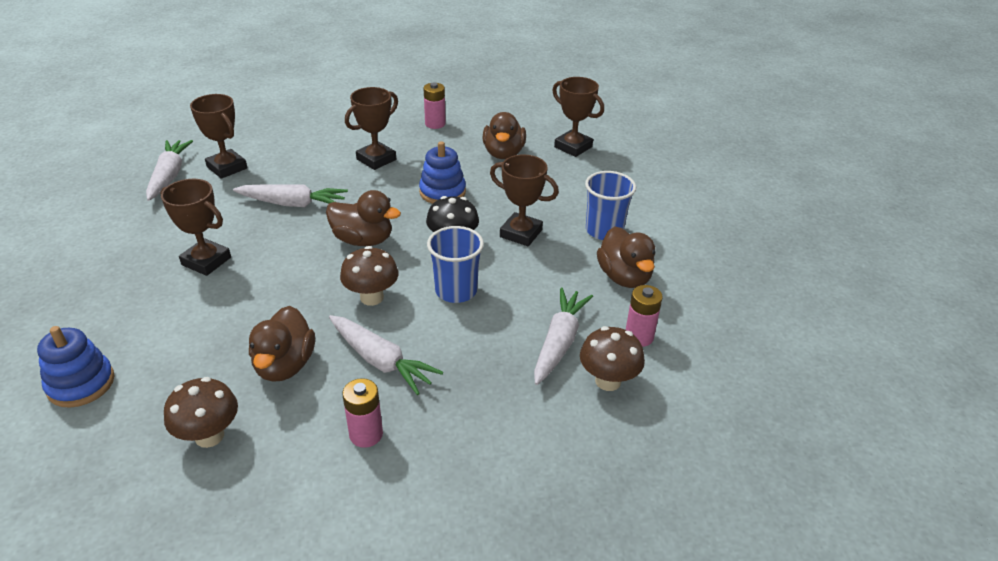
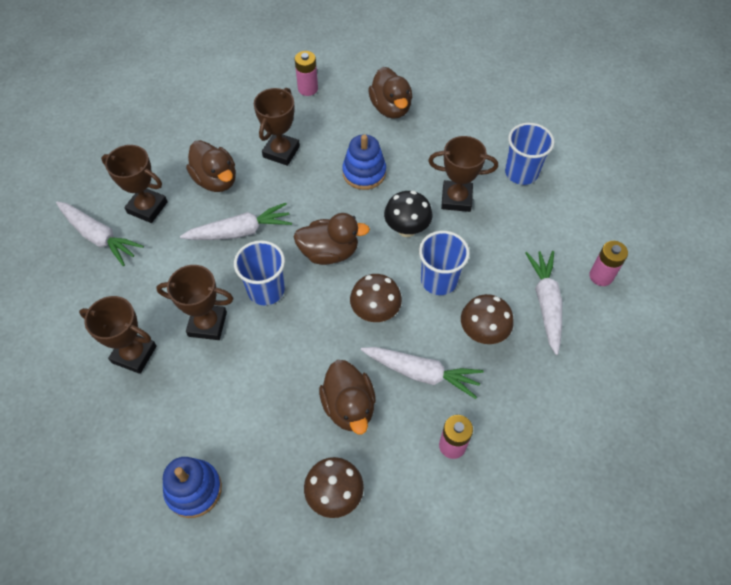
camera: 20 degrees left, 20 degrees up
white carrot [146,140,193,201] -> white carrot turned 150 degrees clockwise [56,201,144,266]
brown trophy [552,77,604,157] -> brown trophy moved to [79,296,157,374]
brown mushroom [580,326,645,391] -> brown mushroom moved to [461,294,514,344]
brown duck [597,226,656,288] -> brown duck moved to [186,140,236,192]
none -> blue cup [234,240,285,305]

